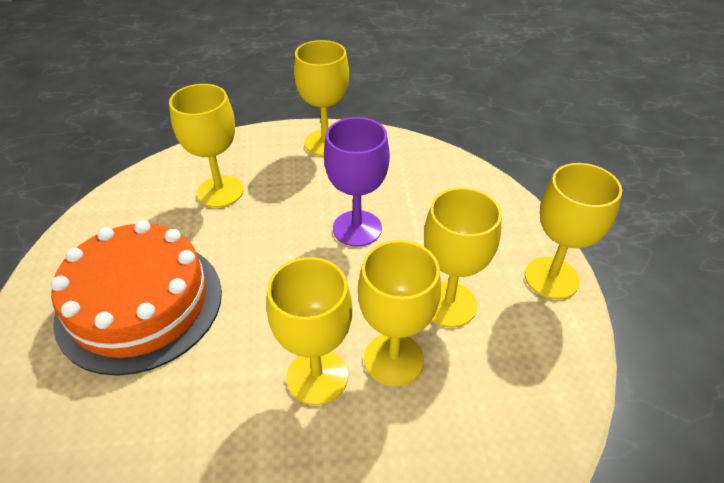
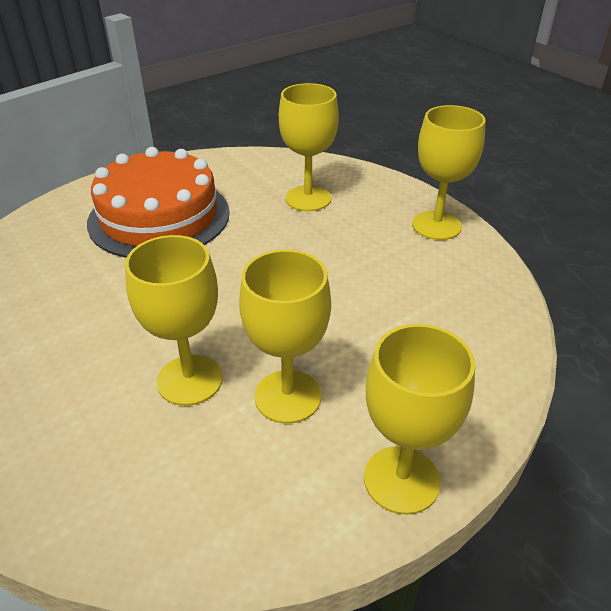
camera: 60 degrees right, 5 degrees down
yellow goblet [267,257,352,405] -> none
purple goblet [324,117,390,247] -> none

